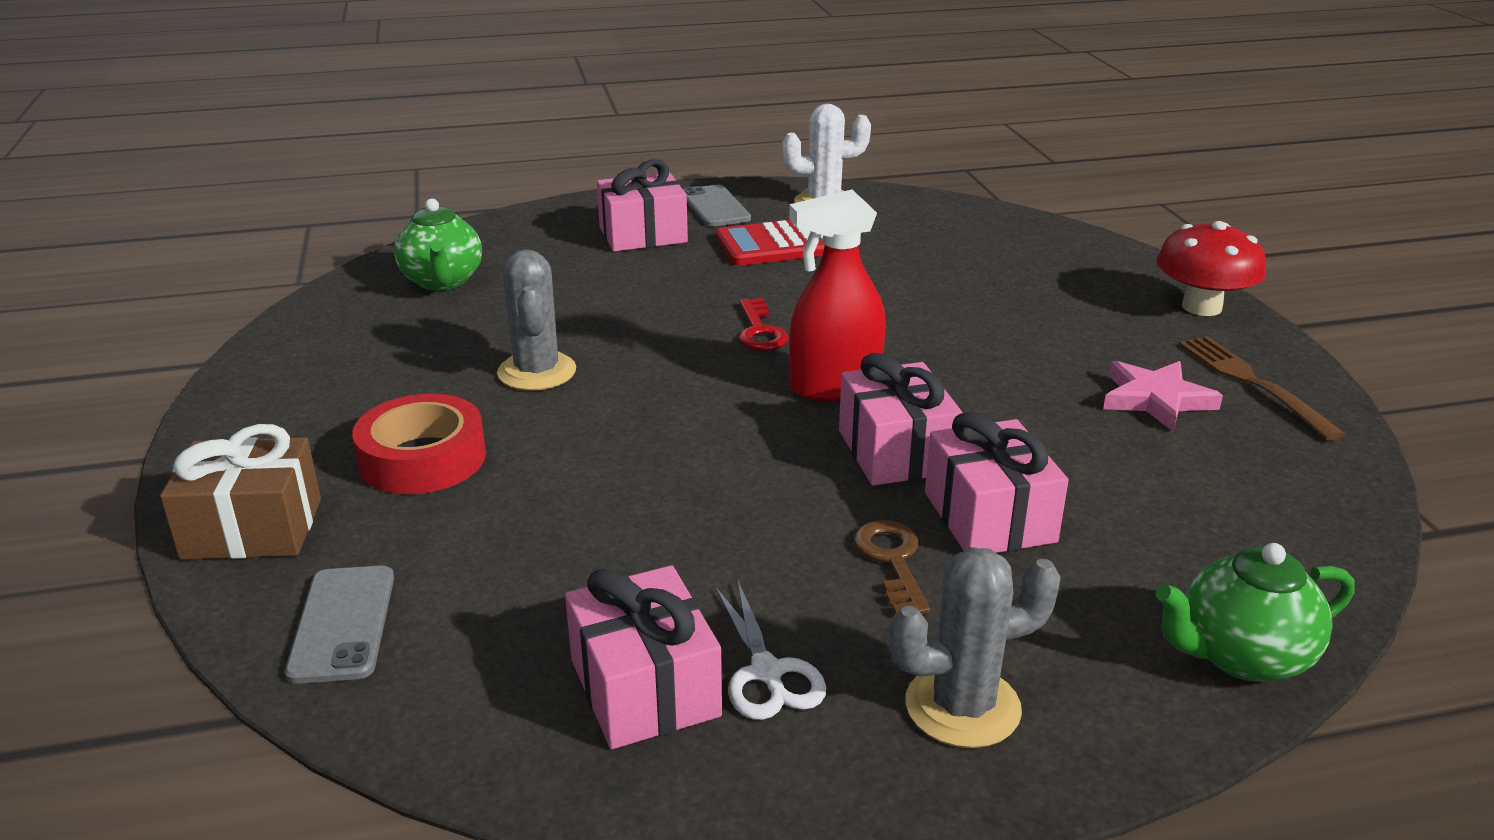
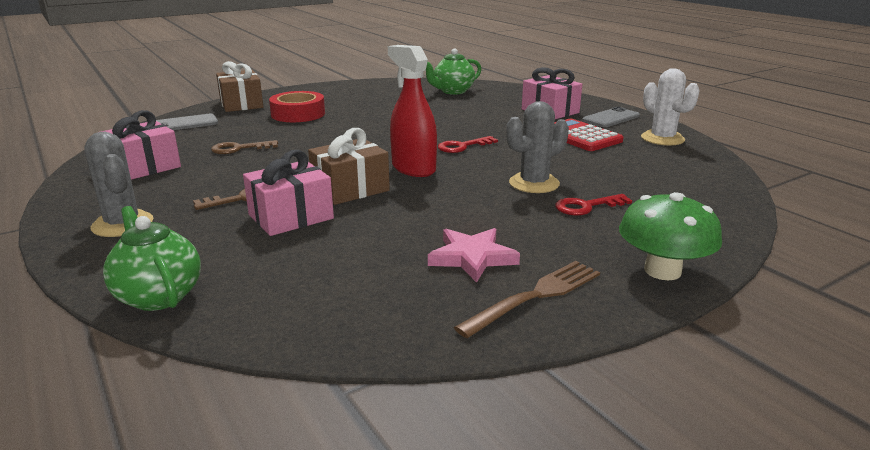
camera: 70 degrees right, 5 degrees down
grey cactus [497,249,576,391] -> grey cactus moved to [506,101,569,193]
white scissors [715,581,826,720] -> none
pink gift [839,353,963,486] -> brown gift [308,128,390,205]
red mushroom [1156,221,1266,316] -> green mushroom [619,192,722,280]
none -> brown key [211,140,278,154]
none -> red key [555,194,632,216]

